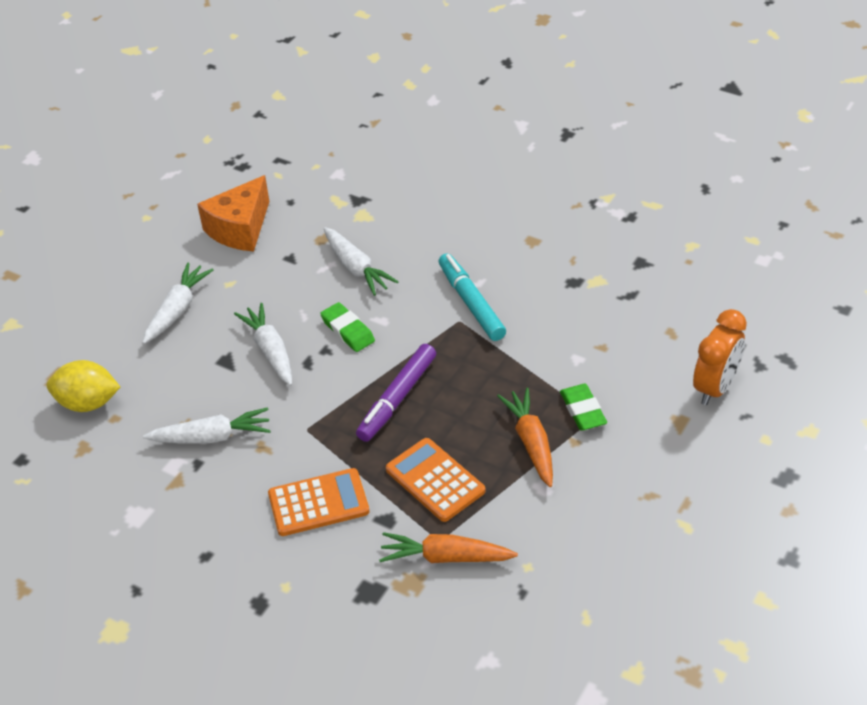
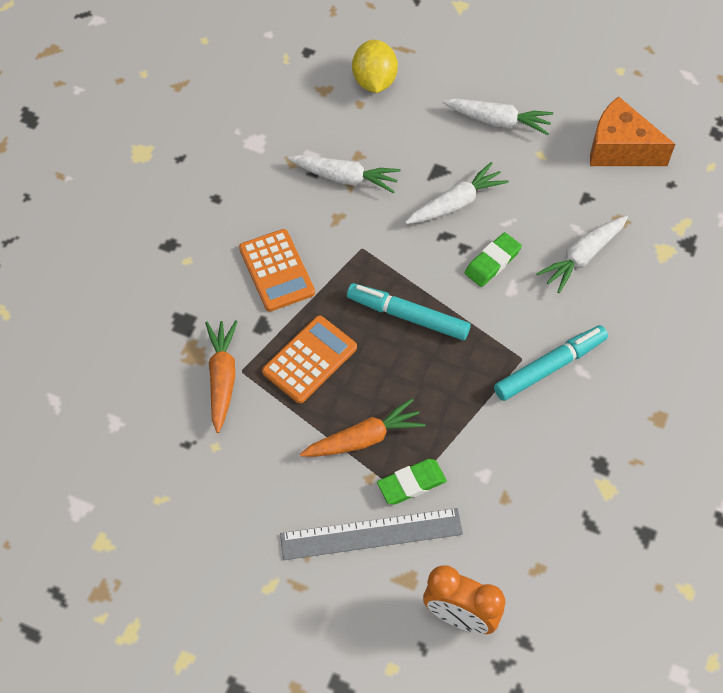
camera: 80 degrees right, 15 degrees up
white carrot [143,407,271,444] -> white carrot turned 60 degrees counterclockwise [288,155,401,193]
purple marker [356,344,436,442] -> turquoise marker [347,283,471,340]
none -> grey ruler [280,508,463,560]

